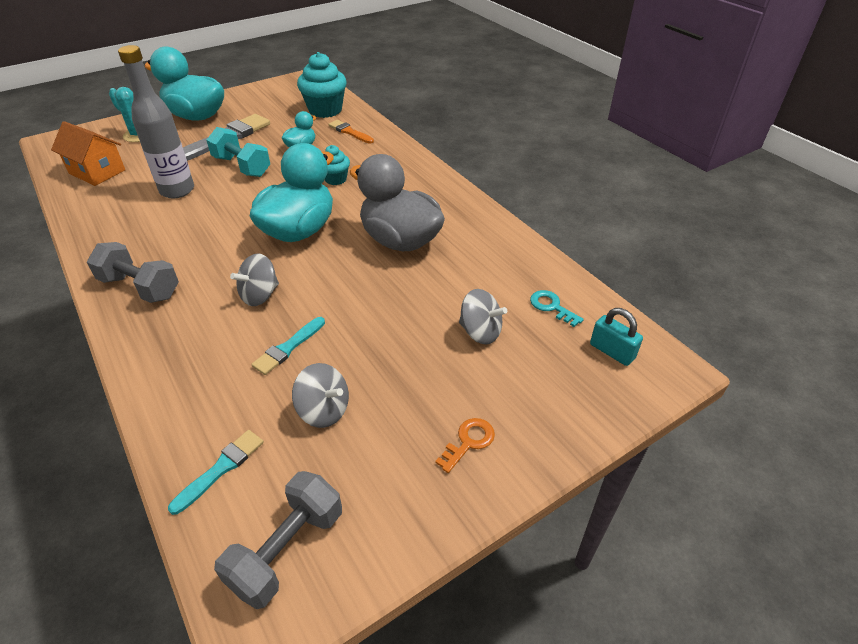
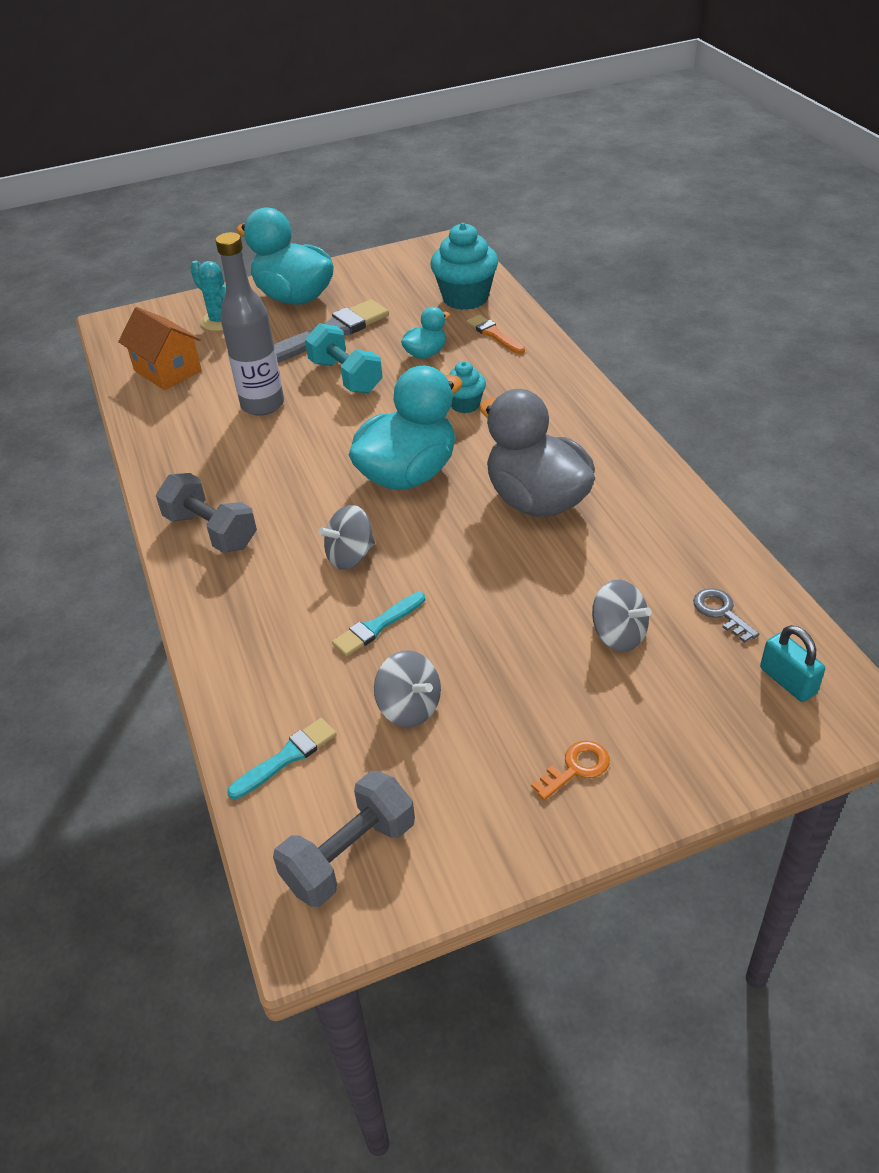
camera: 15 degrees right, 0 degrees up
turquoise key [530,290,584,327] -> grey key [693,588,759,643]

